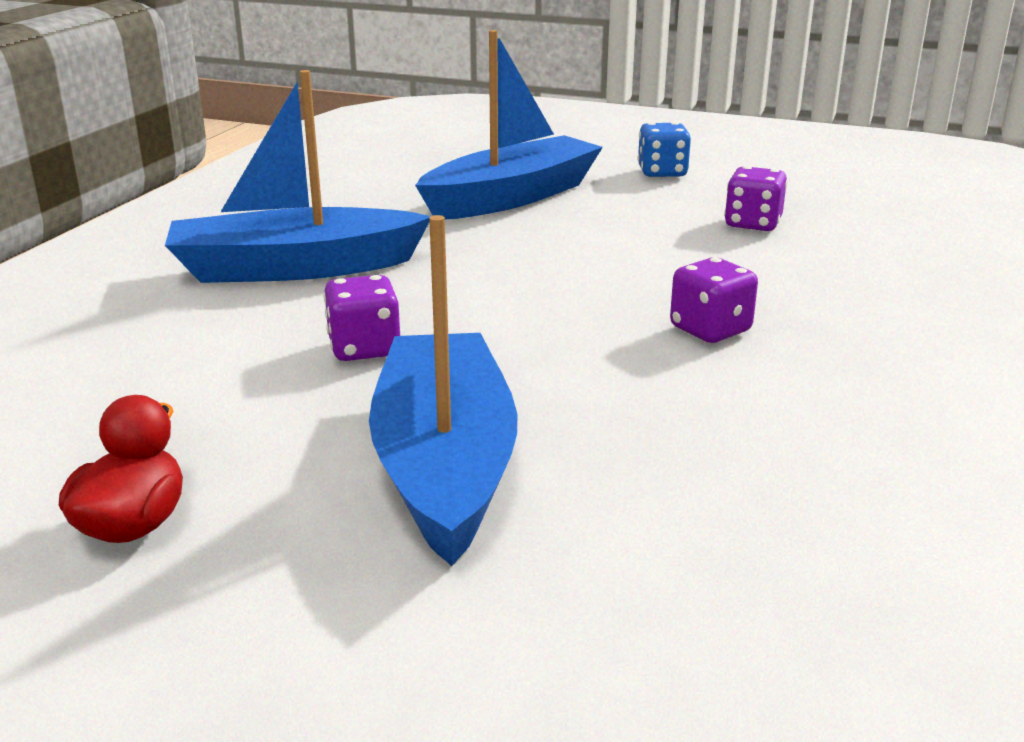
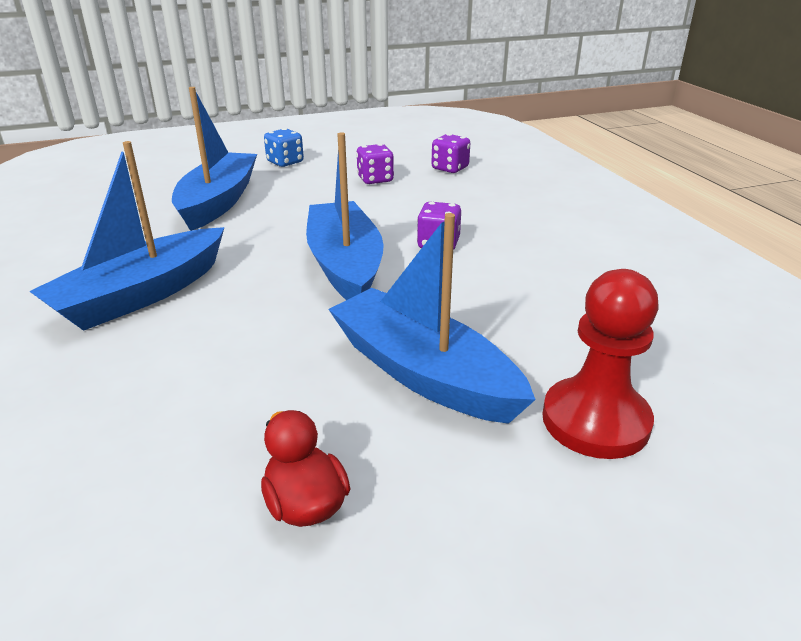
camera: 40 degrees left, 5 degrees up
purple dice [324,275,400,361] -> purple dice moved to [431,134,470,173]
none -> blue boat [306,133,384,300]
none -> red pawn [542,269,658,459]

